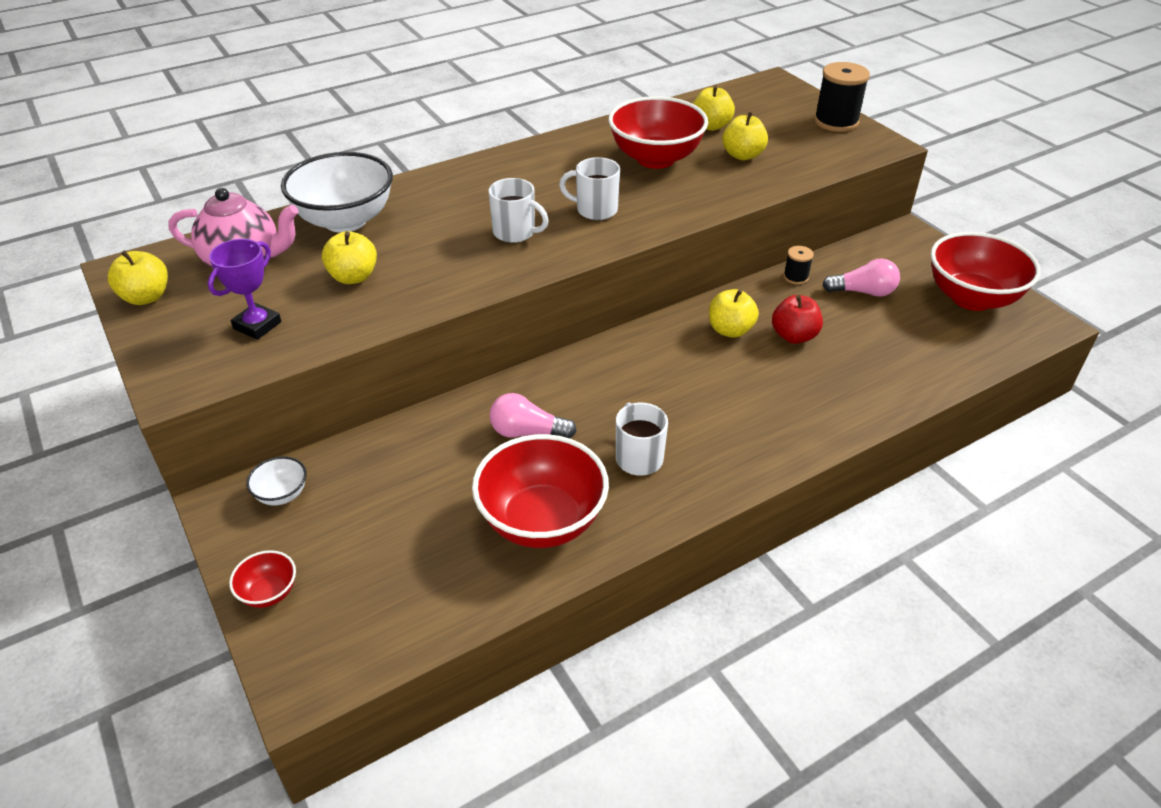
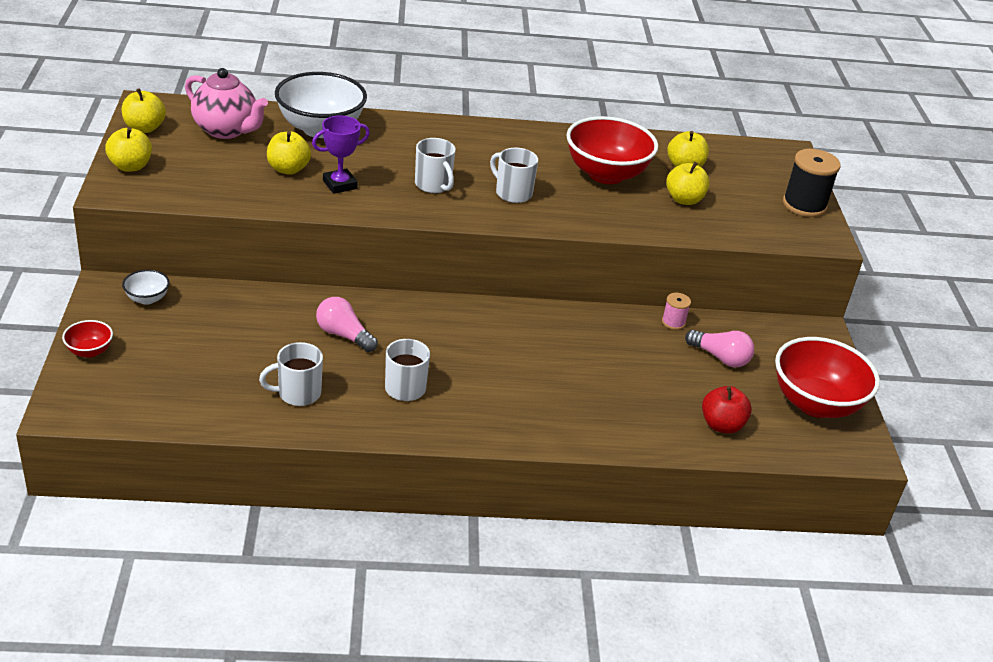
camera: 25 degrees right, 5 degrees down
purple trophy [208,239,281,340] -> purple trophy moved to [312,116,370,194]
red bowl [472,434,609,548] -> white mug [259,342,323,406]
yellow apple [709,289,759,338] -> yellow apple moved to [105,127,152,172]
red apple [772,295,823,344] -> red apple moved to [702,386,752,434]
black spool [784,246,814,285] -> pink spool [662,293,691,330]

